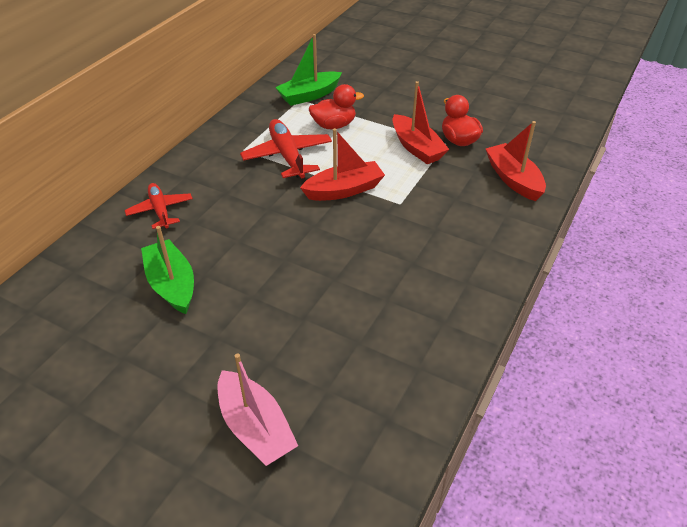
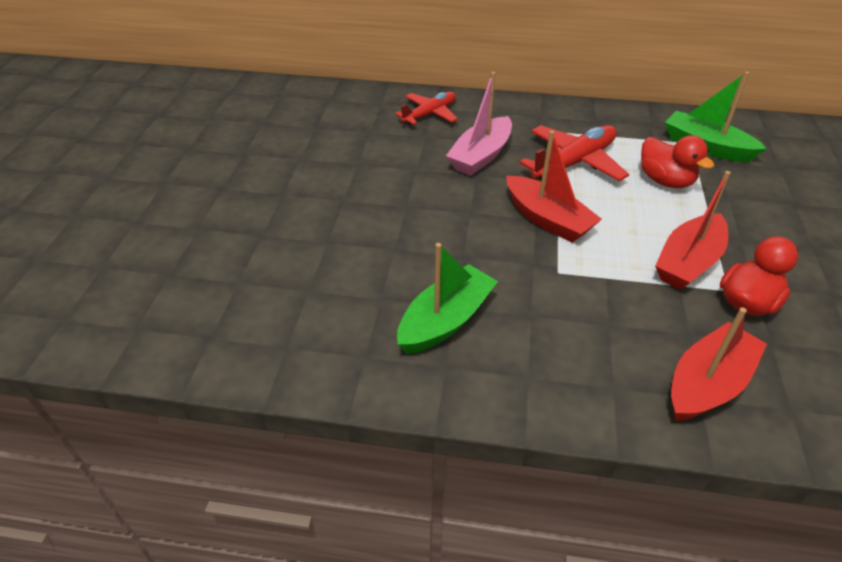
camera: 70 degrees right, 0 degrees up
green boat [141,226,194,314] -> green boat moved to [397,243,498,354]
pink boat [217,353,298,466] -> pink boat moved to [446,72,512,176]

